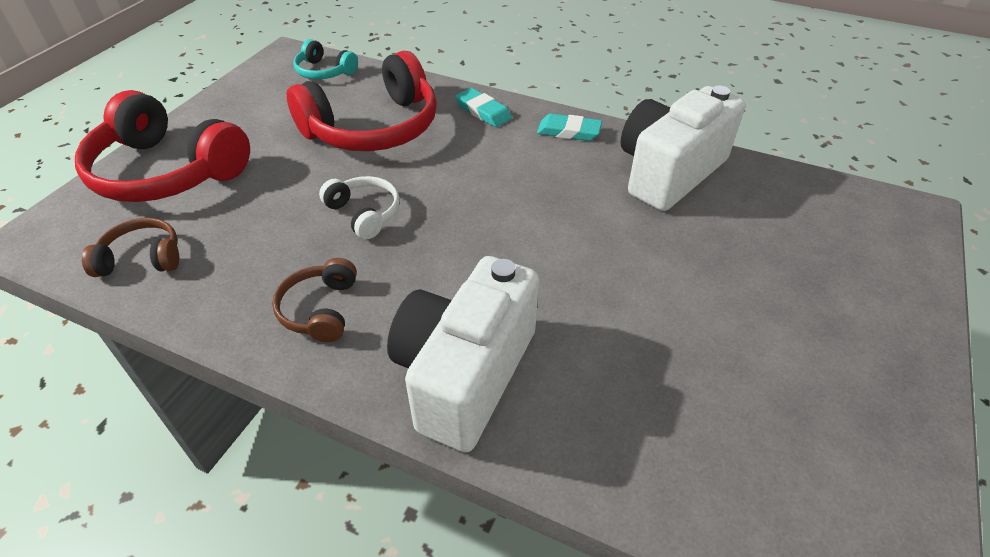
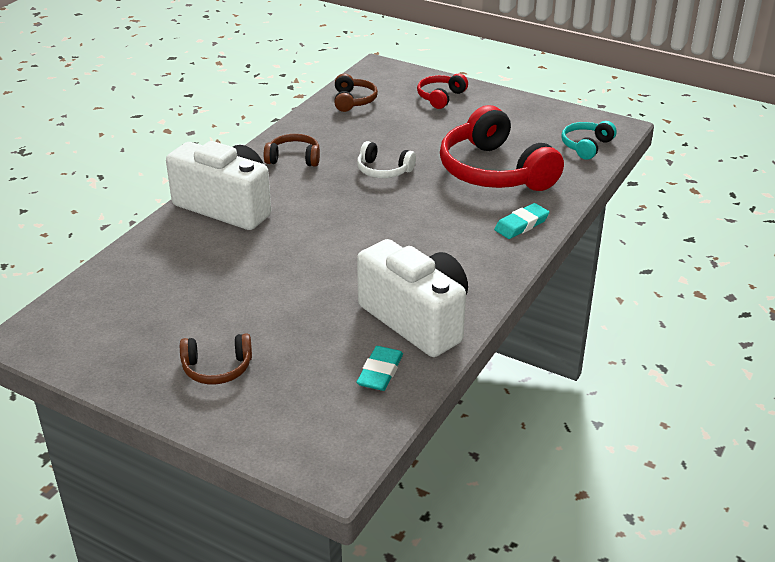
camera: 95 degrees right, 10 degrees down
red headphones [75,90,250,202] -> red headphones [417,74,468,109], size x0.48
white headphones [319,176,400,239] -> white headphones turned 60 degrees clockwise [357,141,416,178]
turquoise eraser [537,113,602,141] -> turquoise eraser moved to [357,346,403,391]
none -> brown headphones [180,334,252,384]

